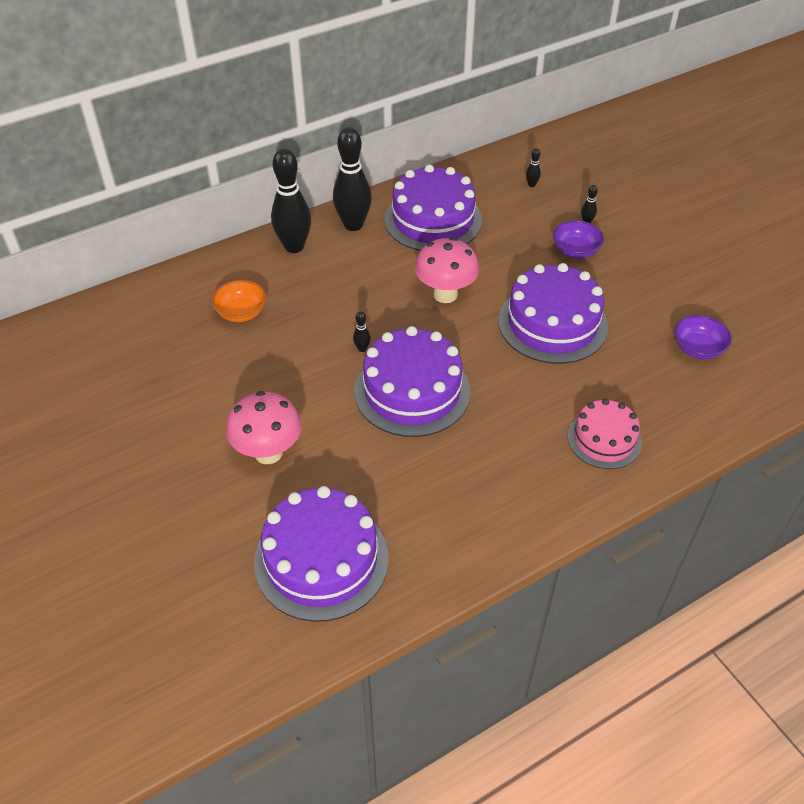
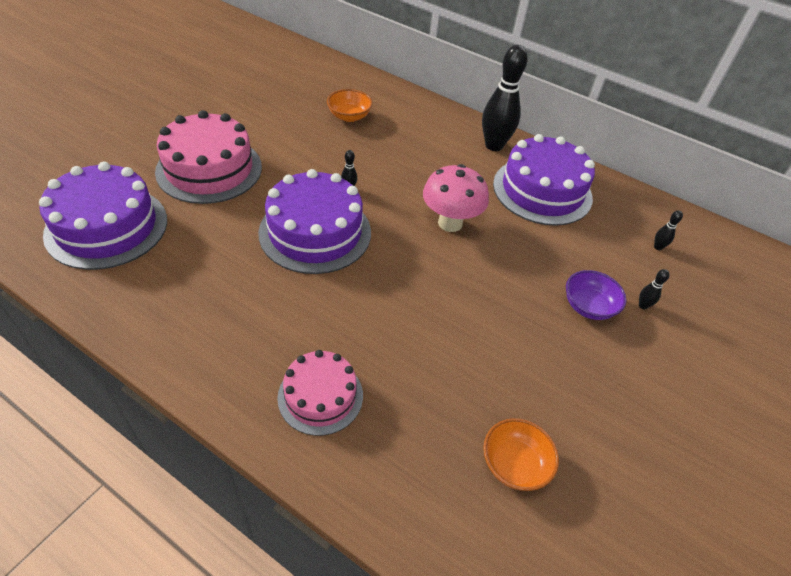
camera: 60 degrees right, 0 degrees up
pink mushroom [226,391,302,464] -> pink cake [155,110,262,204]
black bowling pin [271,149,311,253] -> none
purple cake [498,263,608,364] -> none
purple bowl [674,315,732,360] -> orange bowl [483,418,559,491]

